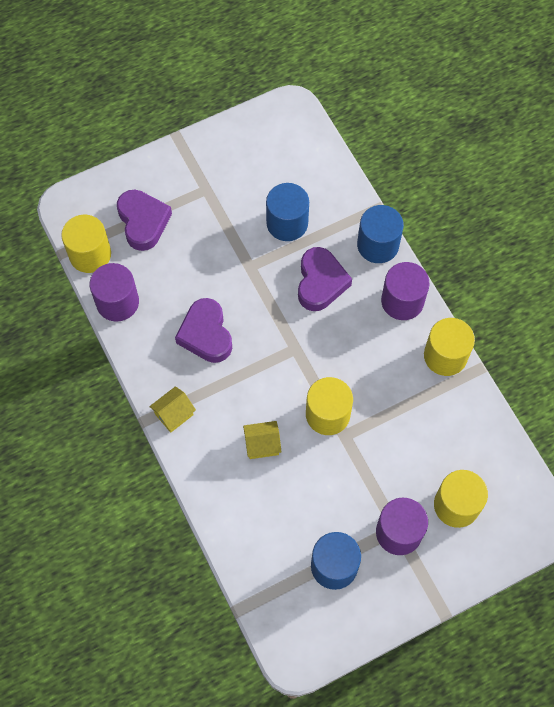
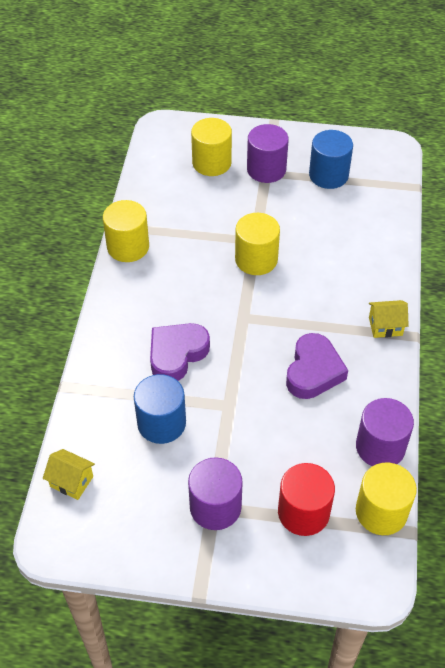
camera: 145 degrees left, 15 degrees down
purple heart [117,190,172,251] -> red cylinder [278,463,335,536]
yellow house [243,421,281,459] -> yellow house moved to [43,449,95,500]
blue cylinder [357,205,404,263] -> none
purple cylinder [381,262,430,320] -> purple cylinder moved to [188,457,243,530]

